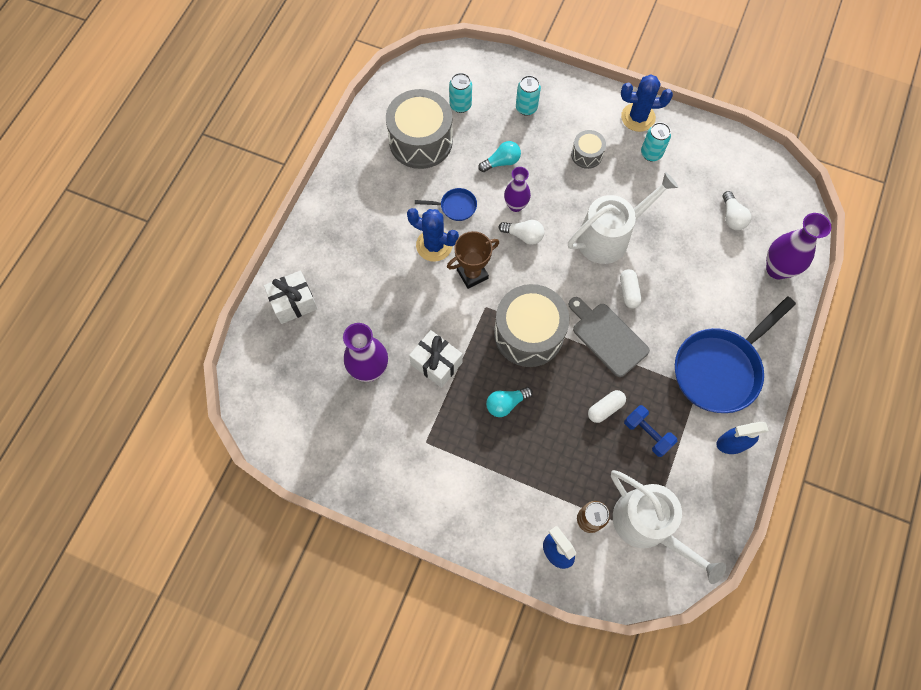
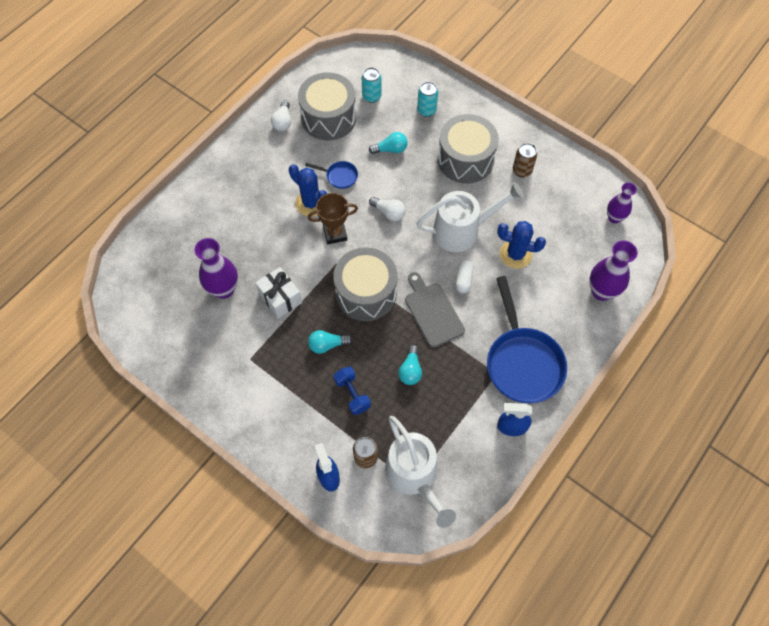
camera: 15 degrees right, 5 degrees down
white gift [264,270,318,324] -> none
purple vase [504,167,531,212] -> purple vase moved to [607,183,637,223]
grey drum [571,130,606,169] -> grey drum [437,114,499,184], size x2.04
white capsule [588,390,626,423] -> turquoise light bulb [398,345,422,385]
blue cactus [621,74,673,132] -> blue cactus moved to [497,221,546,269]
blue dumbbell [624,405,677,457] -> blue dumbbell moved to [334,366,371,415]
turquoise can [641,122,671,161] -> brown can [513,143,537,178]
blue pan [675,297,796,413] -> blue pan turned 75 degrees counterclockwise [487,276,567,403]
white light bulb [722,191,751,230] -> white light bulb moved to [271,101,291,131]

